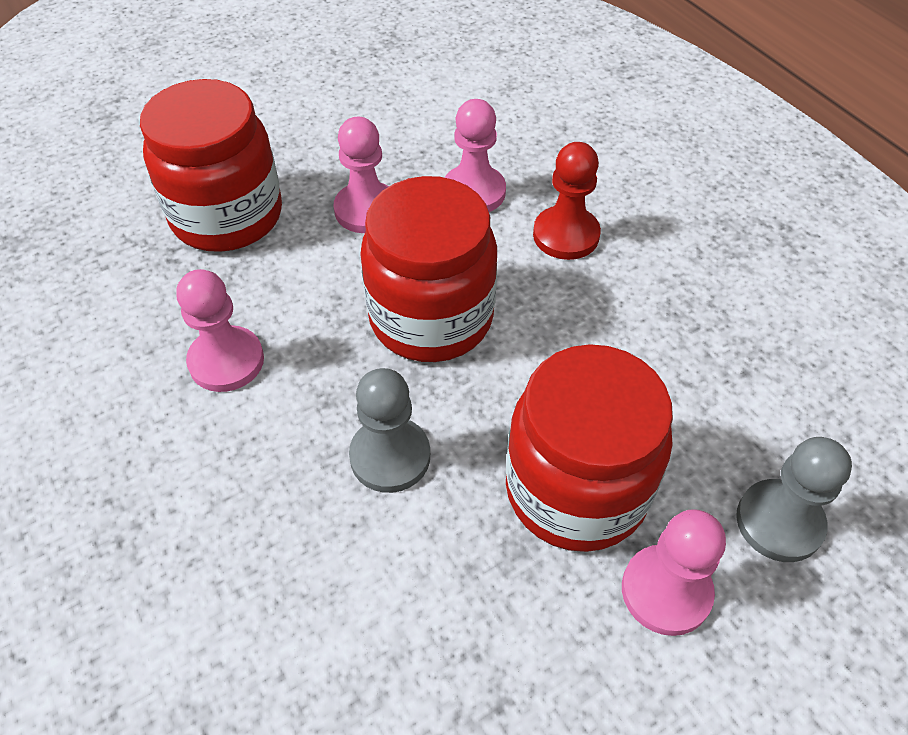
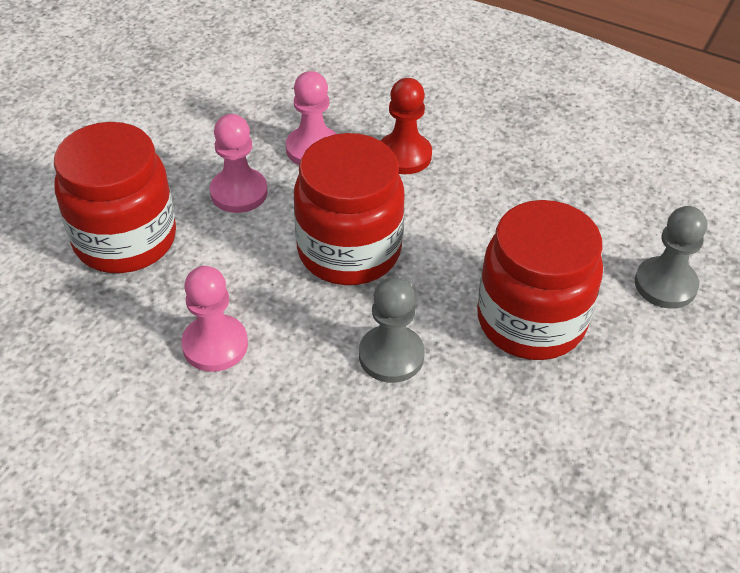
camera: 30 degrees left, 5 degrees down
pink pawn [622,509,726,636] -> none

